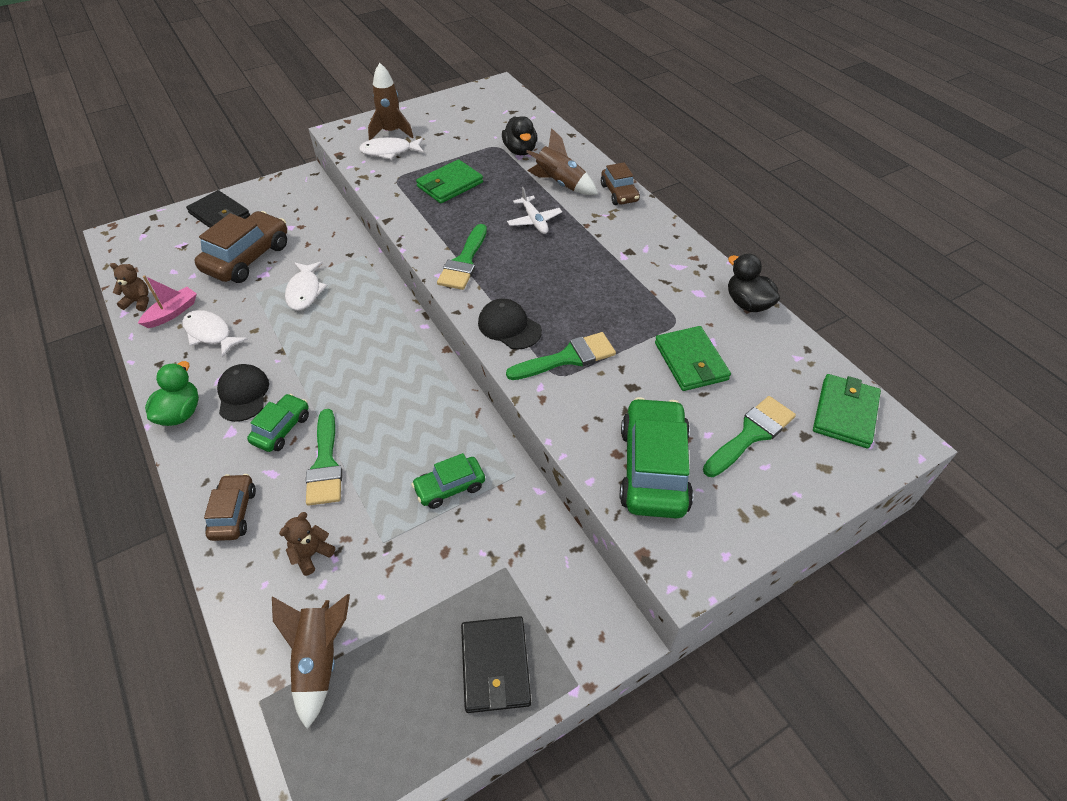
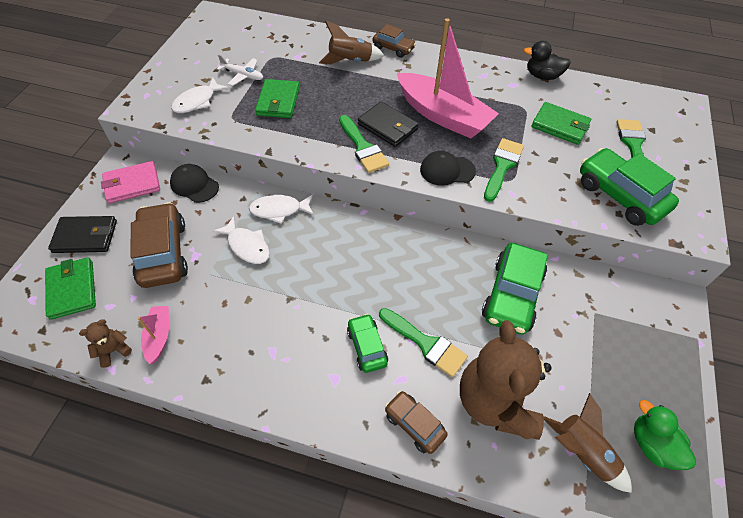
camera: 45 degrees left, 5 degrees up
green duck [145,361,199,426] -> green duck moved to [634,400,696,470]
white fish [182,310,248,357] -> white fish moved to [249,195,314,224]
black cap [217,364,269,422] -> black cap moved to [170,164,219,203]
brown teddy bear [279,512,335,576] -> brown teddy bear [460,320,552,440], size x2.49
brown rocket [368,63,414,140] -> none
green car [411,453,485,509] -> green car [482,243,548,334], size x1.76
black wallet [461,616,531,713] -> black wallet moved to [358,101,419,147]
black duck [502,116,537,155] -> none
white plane [507,187,562,234] -> white plane moved to [217,54,263,86]
green wallet [813,374,881,448] -> green wallet moved to [45,257,96,320]
none -> pink wallet [101,161,160,203]
none -> pink boat [397,18,499,138]

